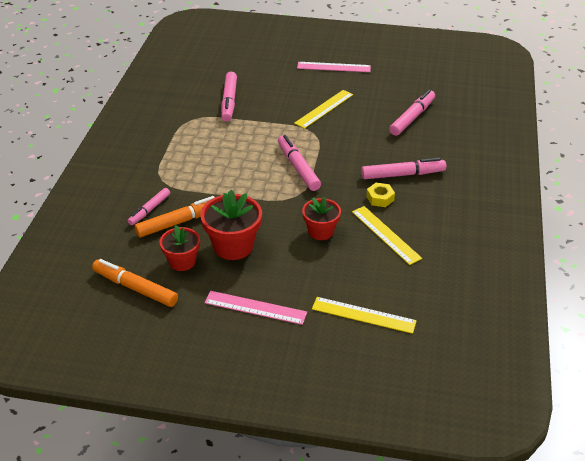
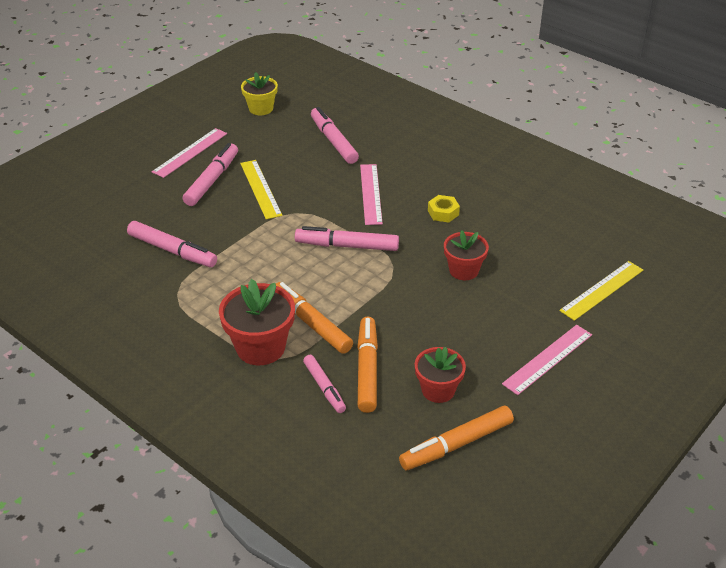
camera: 60 degrees left, 0 degrees up
red flower pot [201,190,262,260] -> red flower pot moved to [219,279,295,365]
yellow ruler [352,206,422,265] -> none
pink marker [361,158,446,179] -> pink marker moved to [183,143,238,206]
none -> yellow flower pot [241,72,278,115]
none -> orange marker [276,282,353,354]
none -> pink ruler [360,164,383,225]

